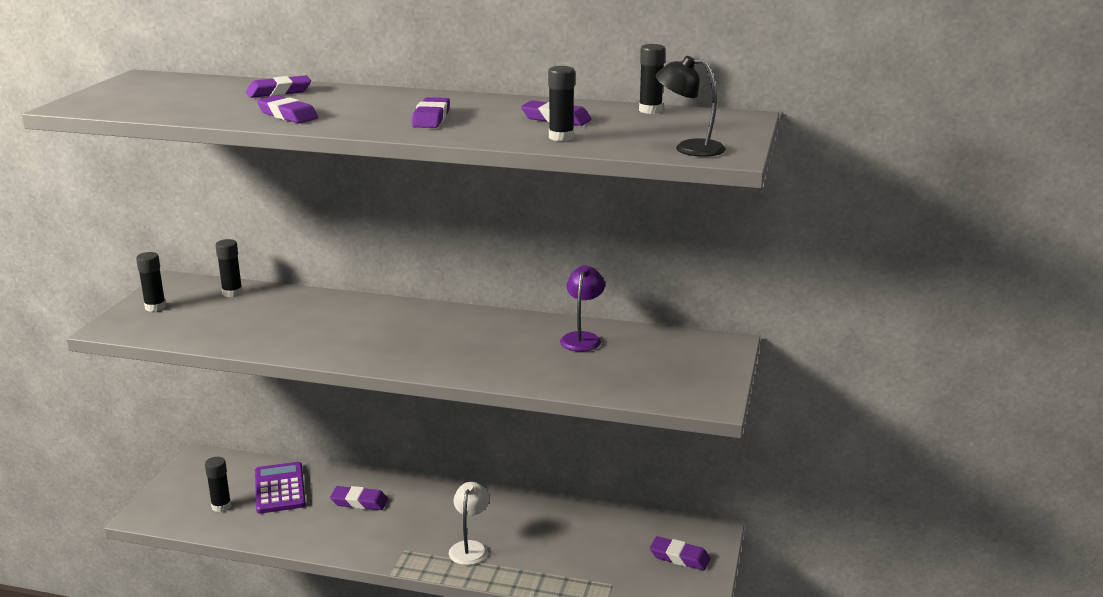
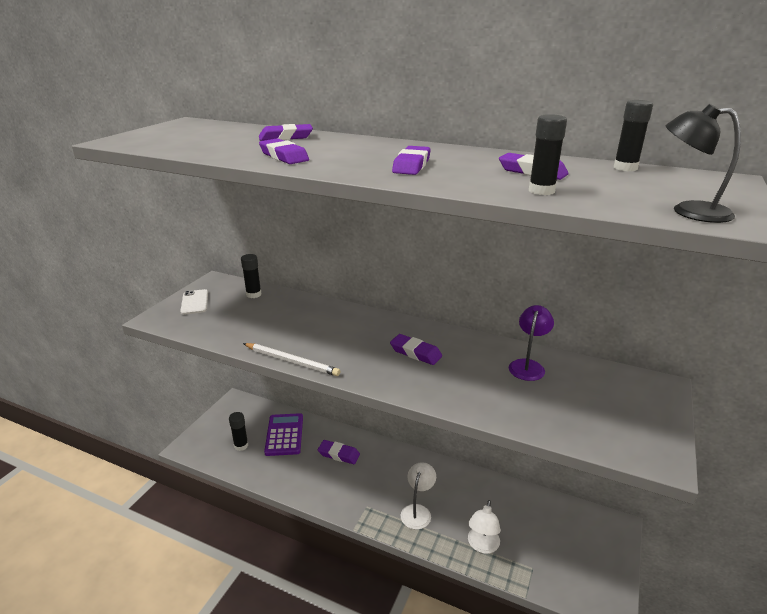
camera: 10 degrees right, 5 degrees up
black glue stick [136,252,166,312] -> white phone [180,289,208,315]
purple eraser [650,536,710,570] -> purple eraser moved to [390,334,442,365]
none -> white pencil [243,343,340,376]
none -> white lamp [468,500,500,554]

